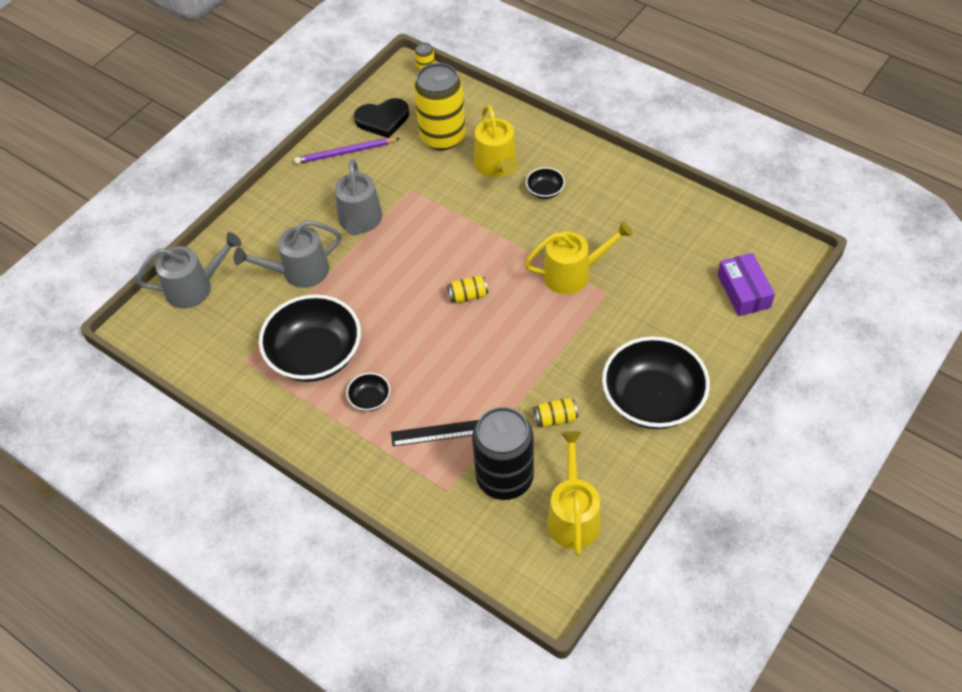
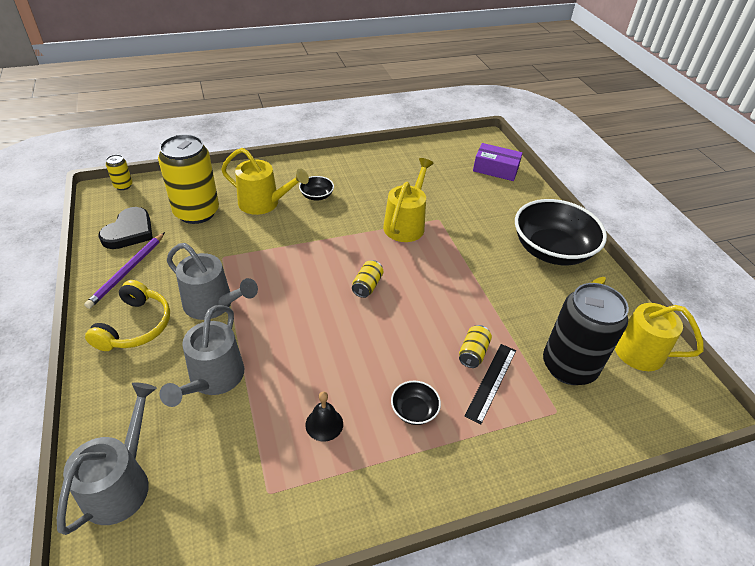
camera: 60 degrees left, 10 degrees down
black bowl [259,294,361,382] -> black bell [305,391,343,442]
yellow can [533,398,578,427] -> yellow can moved to [459,325,492,368]
none -> yellow headphones [85,280,170,351]

